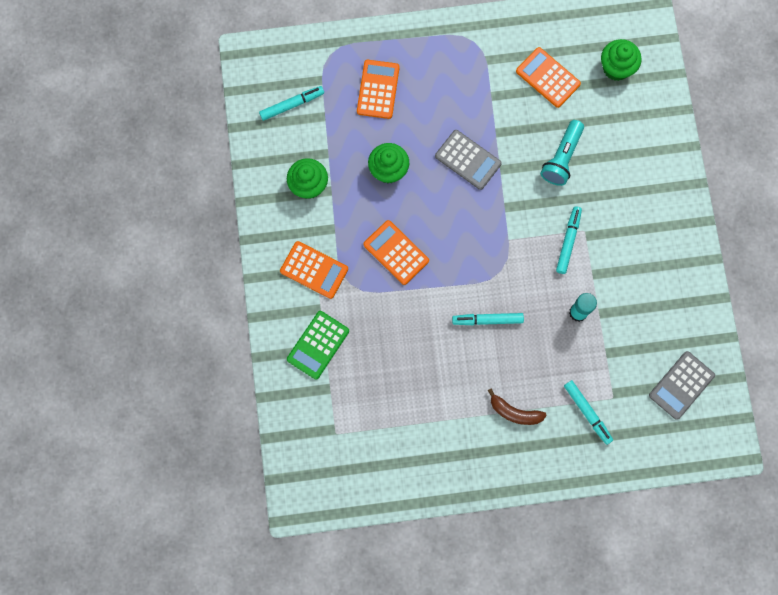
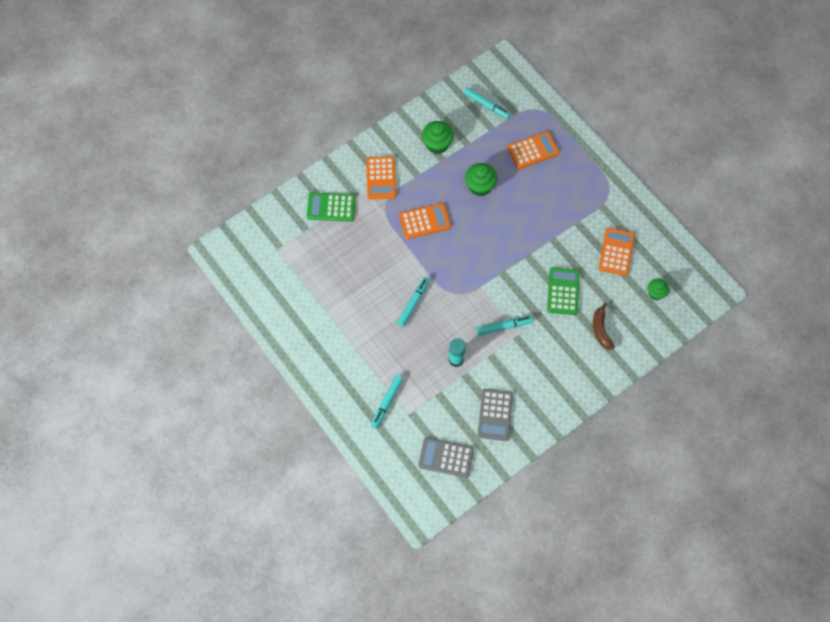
camera: 60 degrees right, 10 degrees down
orange calculator [364,220,429,285] -> orange calculator turned 60 degrees clockwise [399,203,451,239]
grey calculator [435,130,502,190] -> grey calculator moved to [477,389,513,441]
turquoise marker [452,313,524,325] -> turquoise marker turned 60 degrees clockwise [397,277,430,327]
brown banana [488,388,547,425] -> brown banana moved to [593,302,615,350]
turquoise flashlight [541,120,584,186] -> green calculator [547,267,579,315]
green cupcake [601,39,642,81] -> green cupcake [648,278,669,300], size x0.65

